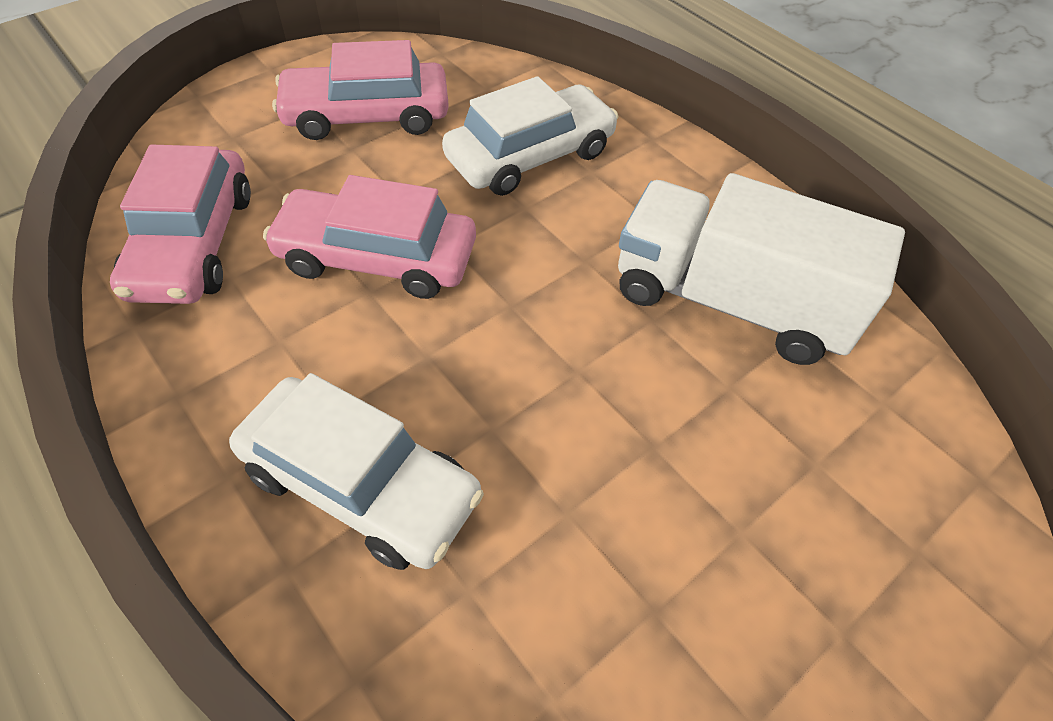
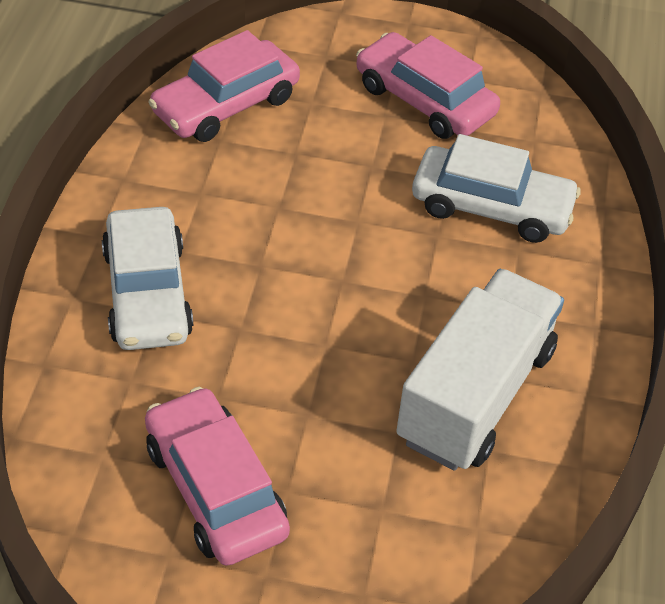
camera: 50 degrees right, 5 degrees down
pink car [263,175,476,299] -> pink car moved to [145,387,290,566]
white truck [618,173,905,365] -> white truck turned 45 degrees clockwise [396,269,564,471]

